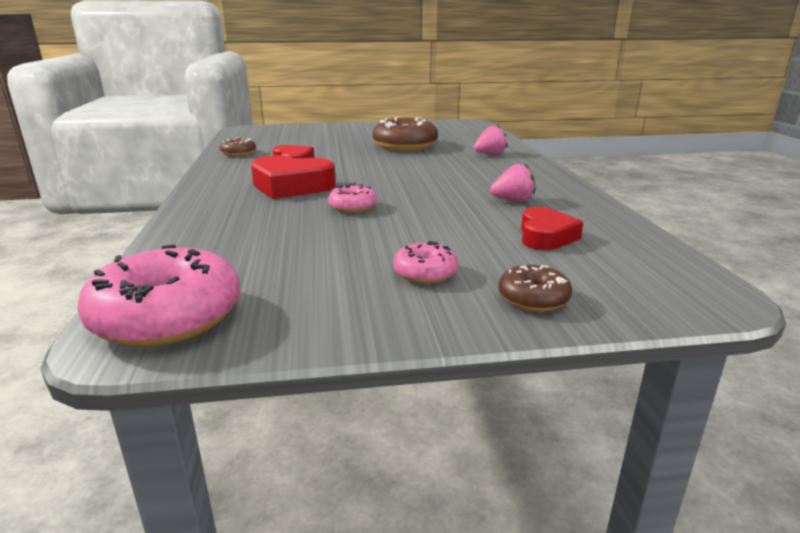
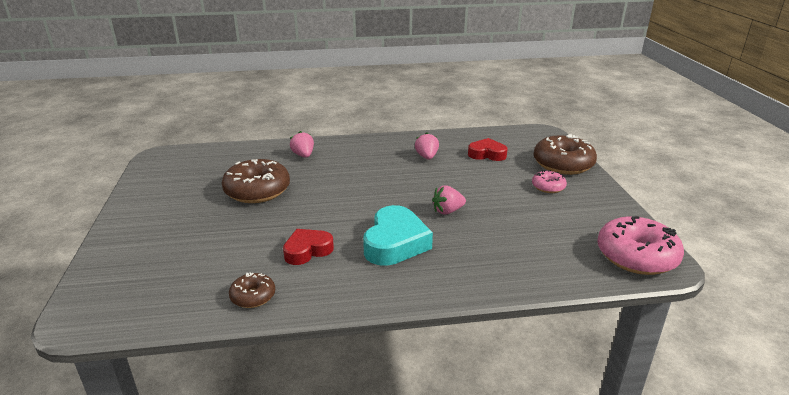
camera: 90 degrees left, 5 degrees up
red heart [251,155,336,199] -> turquoise heart [363,205,433,266]
pink donut [328,184,377,213] -> pink strawberry [432,185,466,215]
brown donut [499,265,572,312] -> brown donut [534,134,597,175], size x1.94

